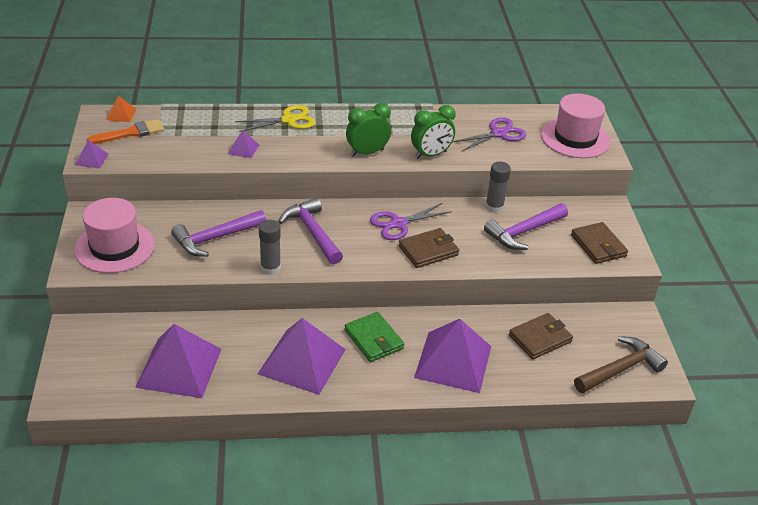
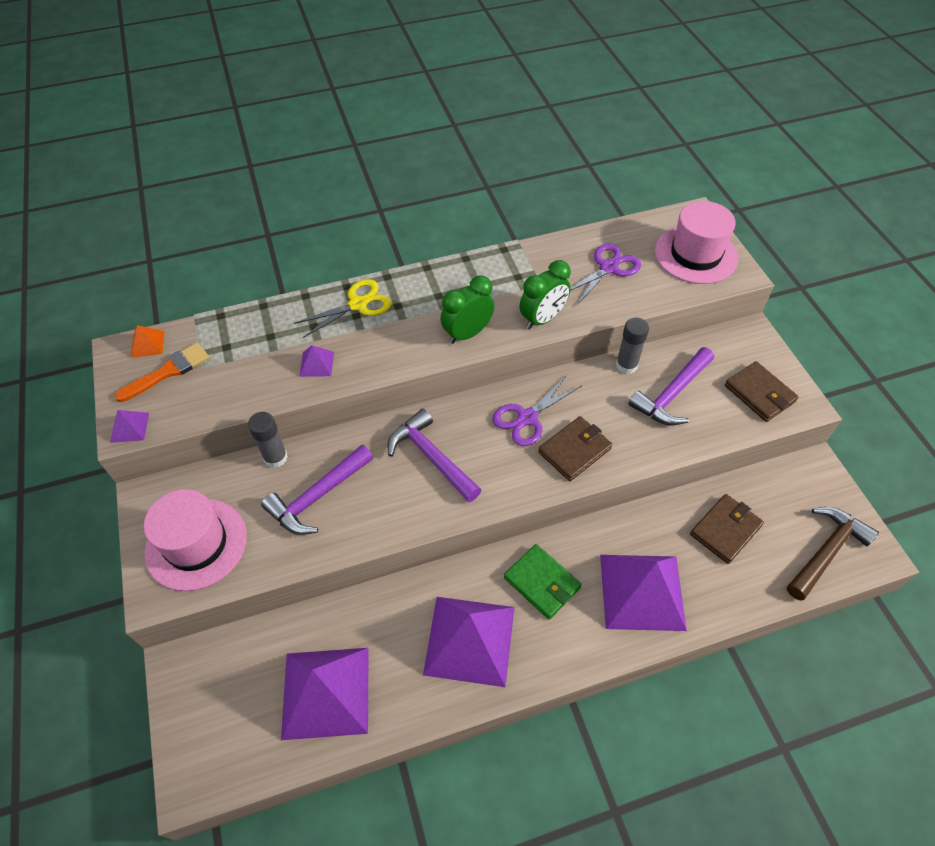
camera: 10 degrees left, 15 degrees up
grey glue stick [259,220,281,275] -> grey glue stick moved to [248,412,288,468]

